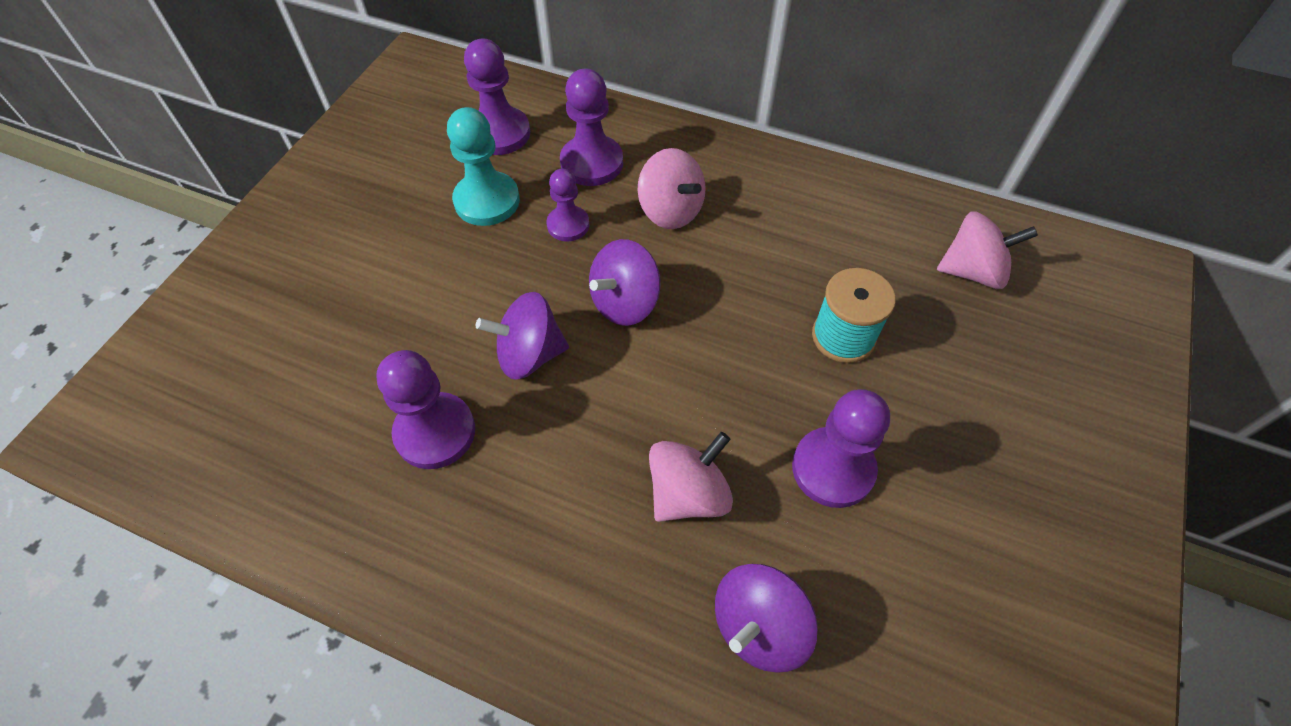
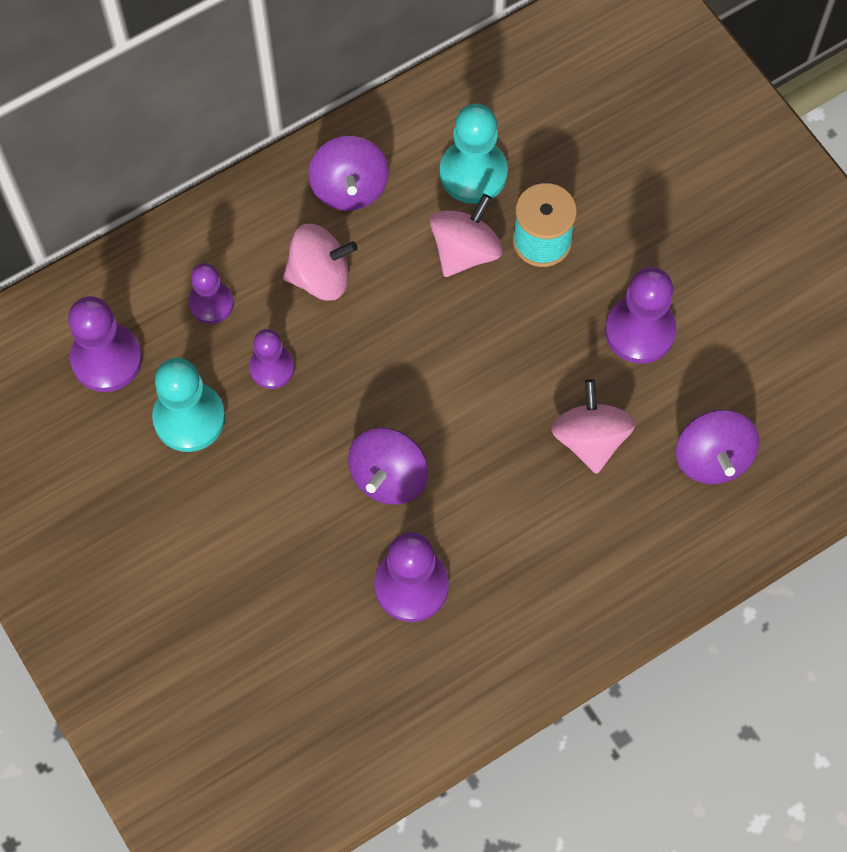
camera: 55 degrees left, 10 degrees up
purple pawn [560,68,623,186] -> purple pawn [189,263,234,324], size x0.64
purple spinning top [589,239,661,326] -> purple spinning top moved to [309,136,388,211]
pink spinning top [937,211,1038,289] -> pink spinning top moved to [430,194,503,277]
none -> turquoise pawn [440,104,508,204]

